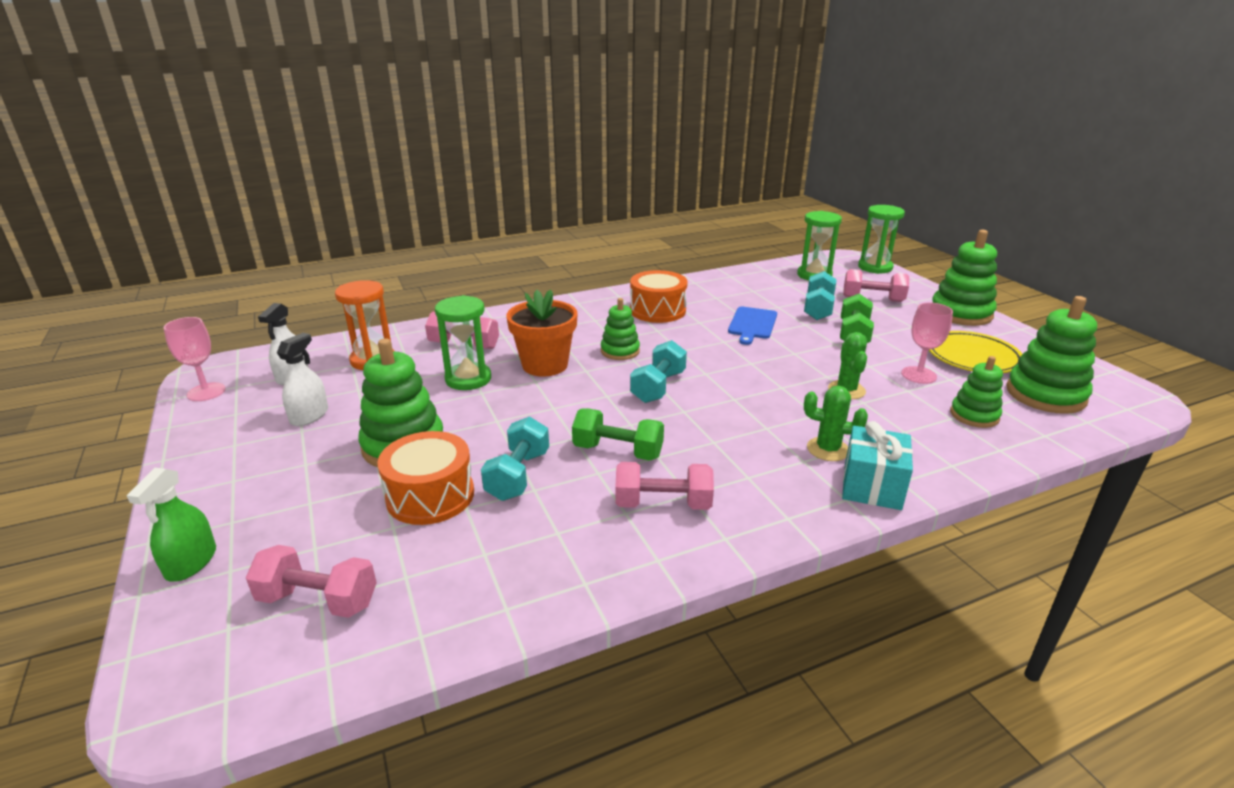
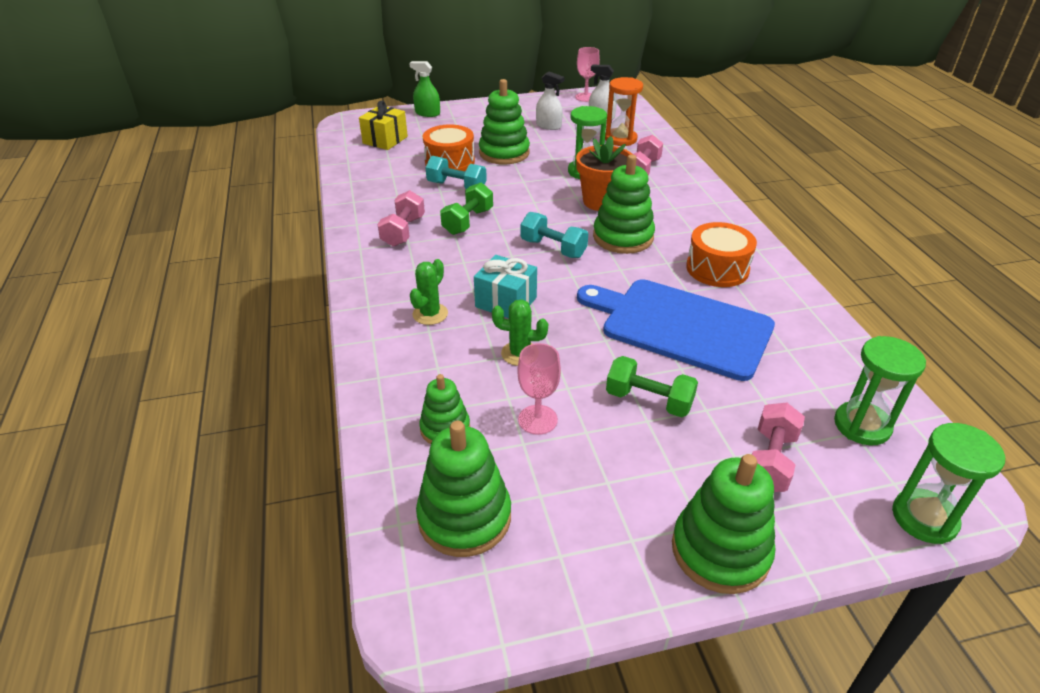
camera: 100 degrees right, 10 degrees up
pink dumbbell [246,545,377,618] -> yellow gift [359,101,408,150]
green stacking toy [601,298,640,360] -> green stacking toy [593,155,655,254], size x1.66
blue cutting board [728,307,777,345] -> blue cutting board [577,279,775,381], size x2.07
turquoise dumbbell [804,271,837,320] -> none
turquoise gift [842,421,913,510] -> turquoise gift moved to [474,255,537,318]
yellow plate [929,331,1022,373] -> none

